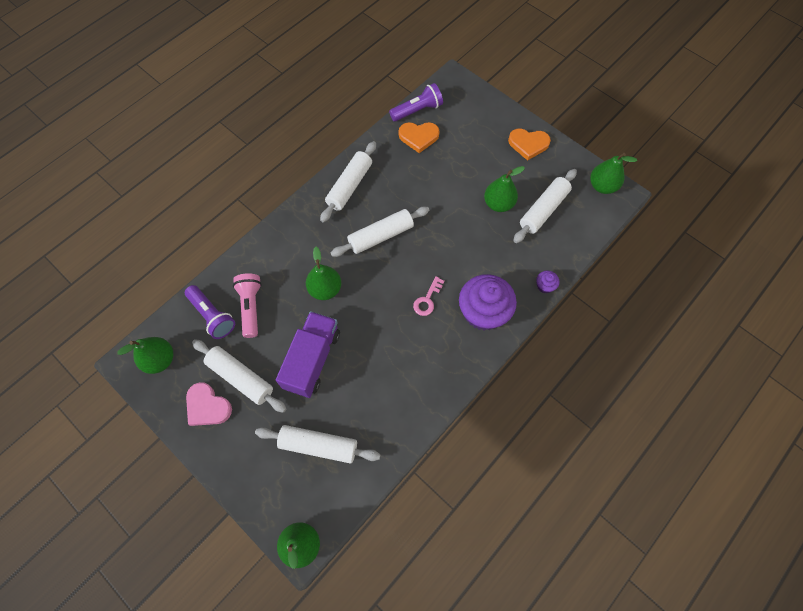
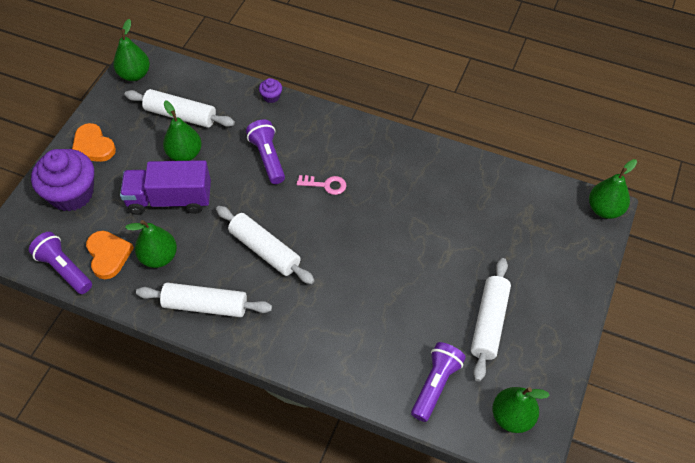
camera: 110 degrees left, 10 degrees down
pink heart [186,382,232,426] -> none
pink flashlight [233,273,262,338] -> none
white rolling pin [255,425,380,463] -> none
purple truck [276,311,340,398] -> purple truck moved to [120,160,211,215]
green pear [306,247,341,300] -> green pear moved to [125,220,177,268]
purple cupcake [459,274,517,331] -> purple cupcake moved to [31,149,94,212]
orange heart [508,128,551,161] -> orange heart turned 150 degrees clockwise [72,123,116,162]
none -> purple flashlight [246,120,285,184]

